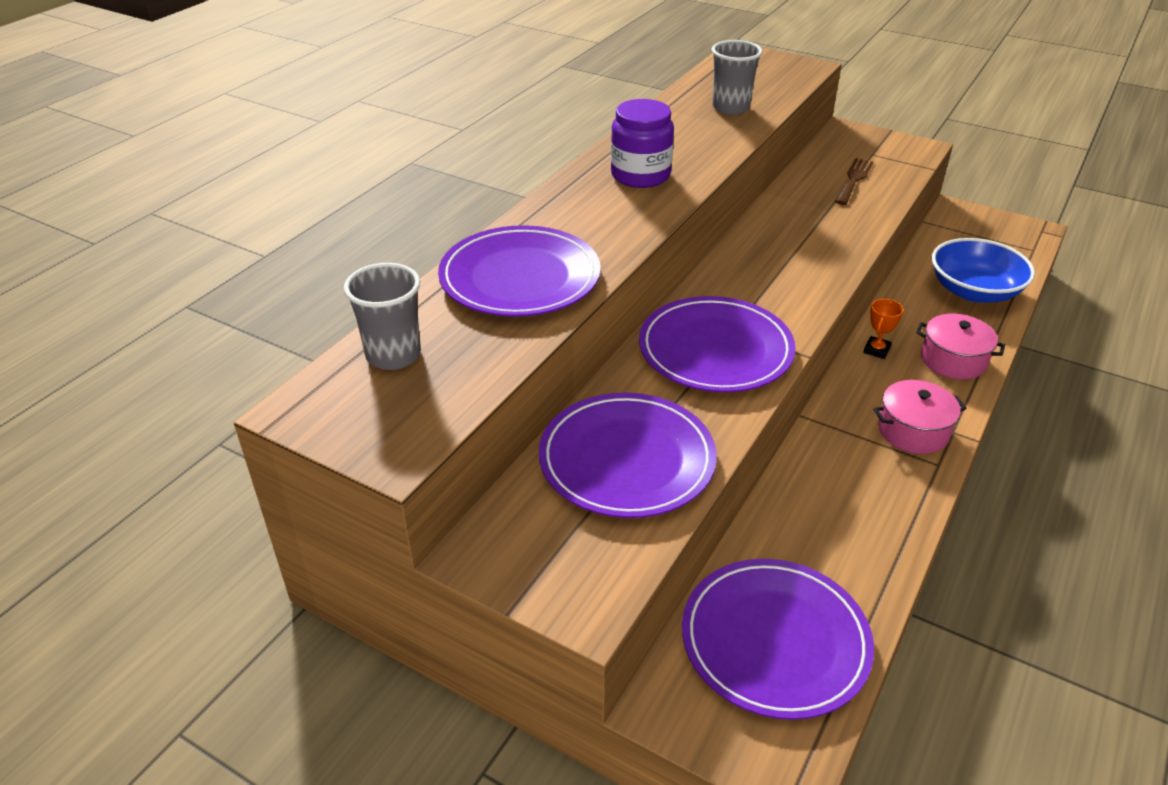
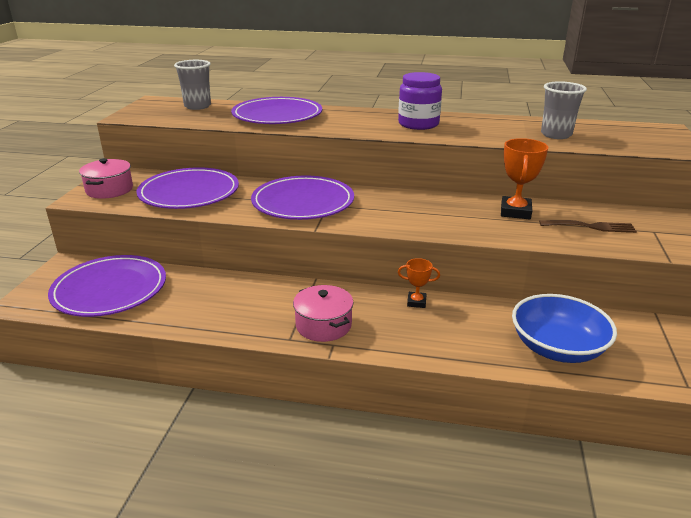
camera: 70 degrees right, 10 degrees down
pink pot [916,314,1005,379] -> pink pot moved to [79,158,133,199]
none -> orange trophy [501,138,548,219]

